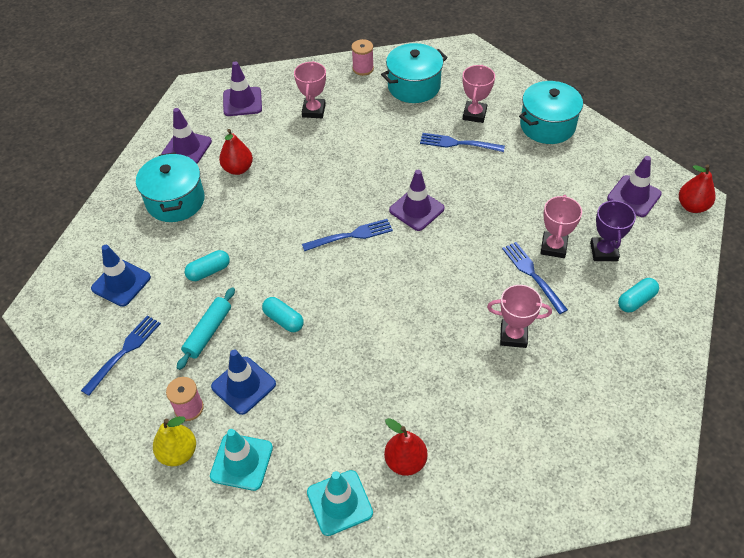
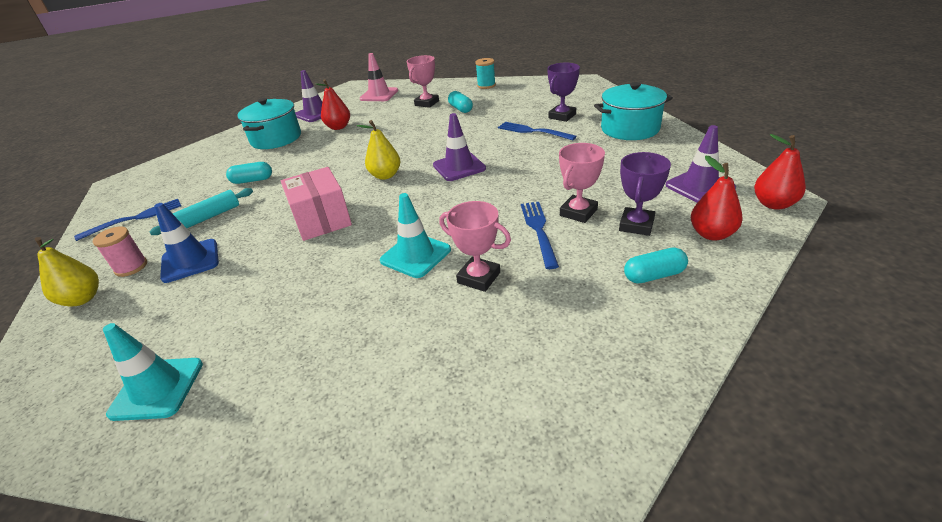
camera: 25 degrees right, 15 degrees down
blue traffic cone [91,245,151,307] -> none
turquoise traffic cone [210,429,273,491] -> turquoise traffic cone moved to [380,193,451,278]
purple traffic cone [223,61,262,116] -> pink traffic cone [360,53,398,101]
turquoise capsule [262,297,304,332] -> turquoise capsule moved to [448,91,473,113]
blue fork [302,219,393,251] -> yellow pear [357,120,401,180]
pink spool [351,39,374,76] -> turquoise spool [475,58,496,89]
turquoise pot [381,43,448,103] -> none
red pear [384,418,428,476] -> red pear moved to [691,156,743,241]
pink trophy [462,65,495,123] -> purple trophy [547,63,580,122]
none -> pink box [281,167,352,241]

